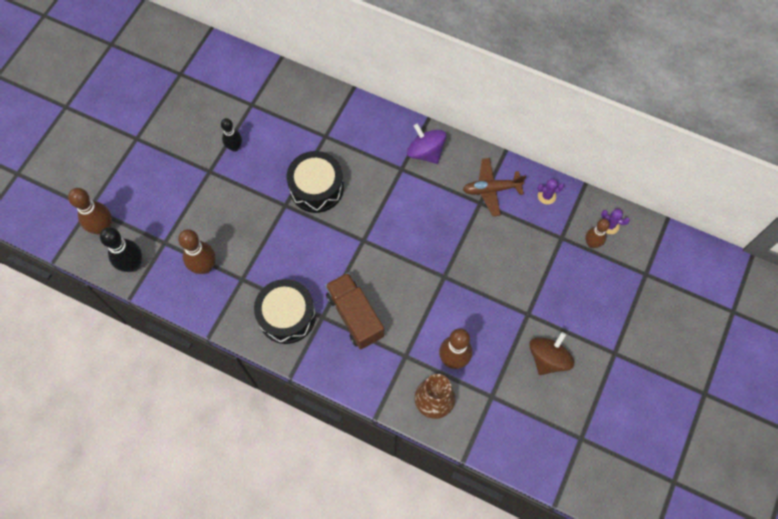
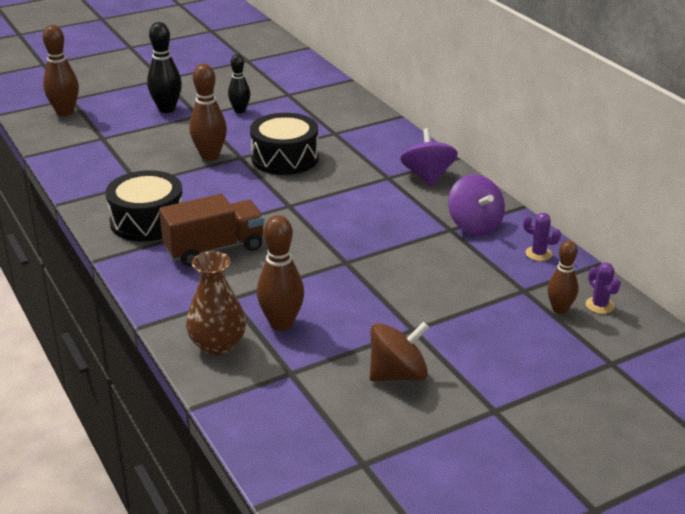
camera: 35 degrees right, 35 degrees down
black bowling pin [100,227,142,272] -> black bowling pin moved to [147,22,182,113]
brown bowling pin [178,229,215,274] -> brown bowling pin moved to [189,64,227,161]
brown truck [325,273,384,349] -> brown truck turned 60 degrees clockwise [159,194,265,266]
brown plane [463,158,526,216] -> purple spinning top [448,174,505,235]

